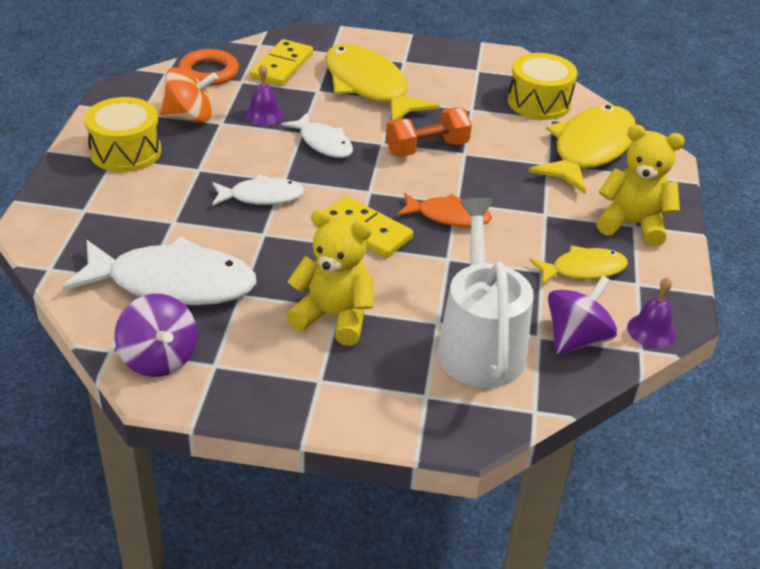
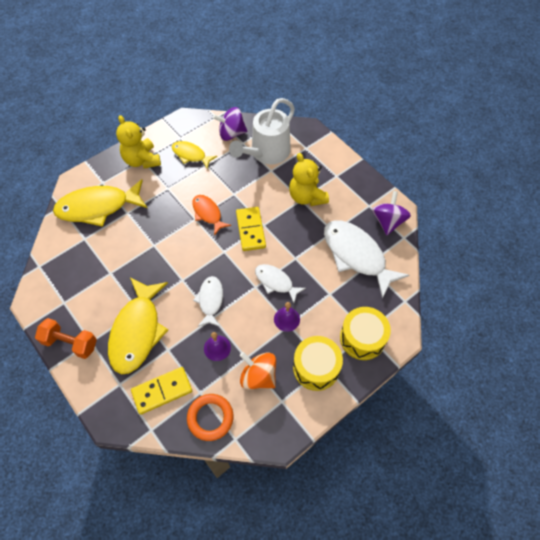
camera: 135 degrees left, 20 degrees up
orange dumbbell [386,107,472,157] -> orange dumbbell moved to [35,318,97,359]
yellow drum [508,53,577,120] -> yellow drum moved to [340,307,391,360]
purple bell [627,277,676,348] -> purple bell moved to [274,302,300,332]

